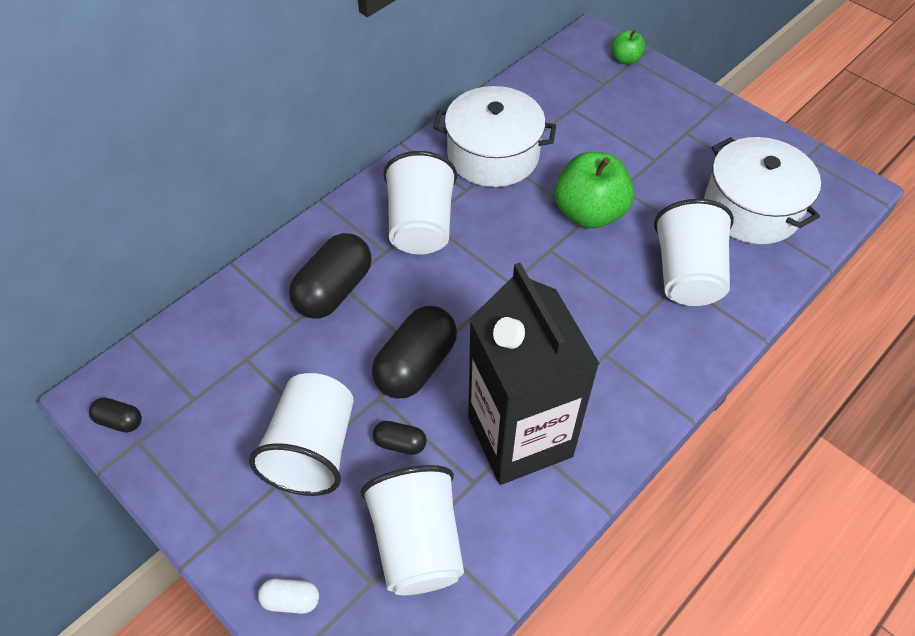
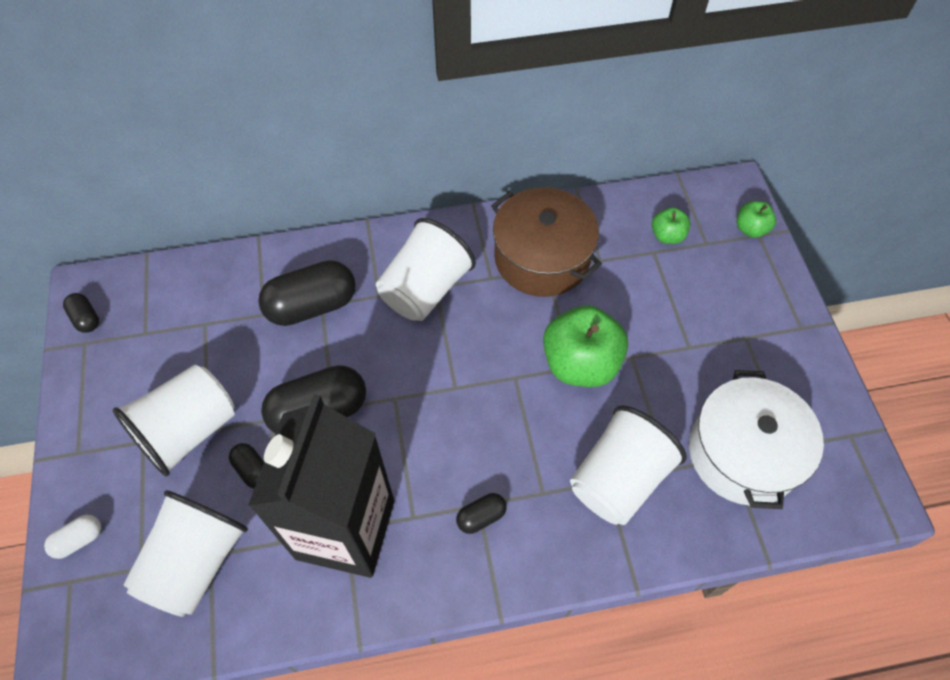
camera: 35 degrees right, 5 degrees up
white capsule [258,578,319,614] -> white capsule turned 75 degrees counterclockwise [44,515,101,559]
white pot [433,86,556,187] -> brown pot [491,187,602,297]
none -> black capsule [456,493,507,534]
none -> green apple [652,207,691,244]

